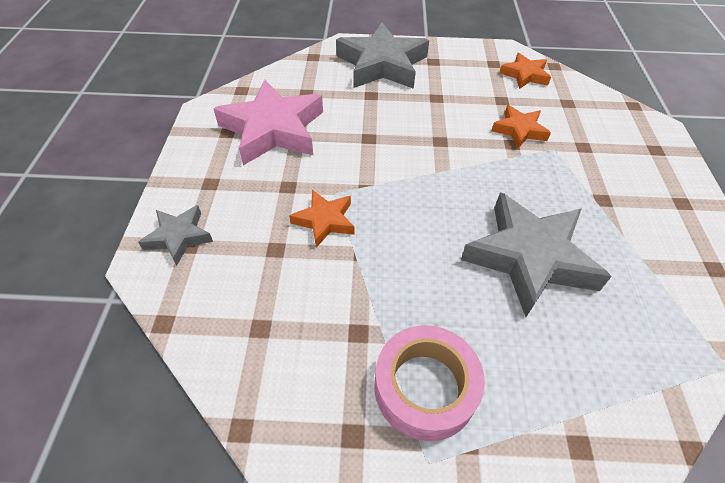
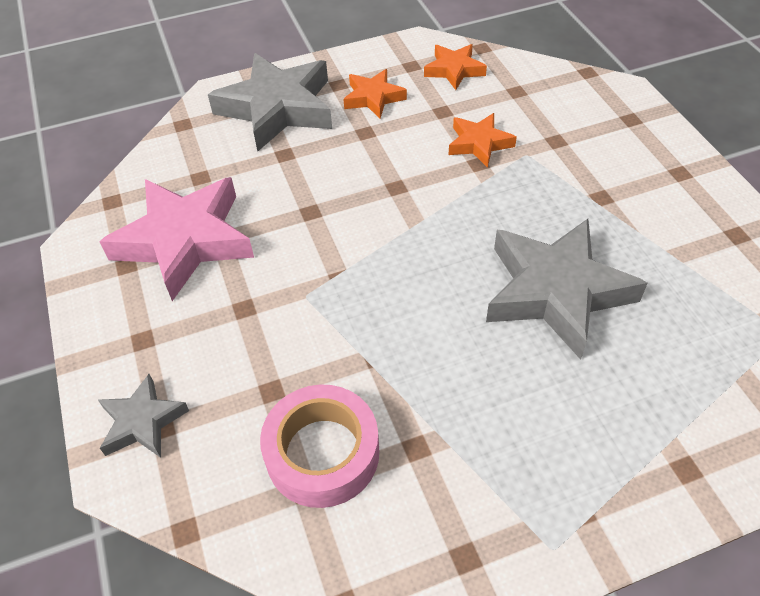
camera: 20 degrees left, 0 degrees up
orange star [289,190,355,247] -> orange star moved to [343,69,407,118]
pink tape [374,325,485,441] -> pink tape moved to [260,385,379,508]

